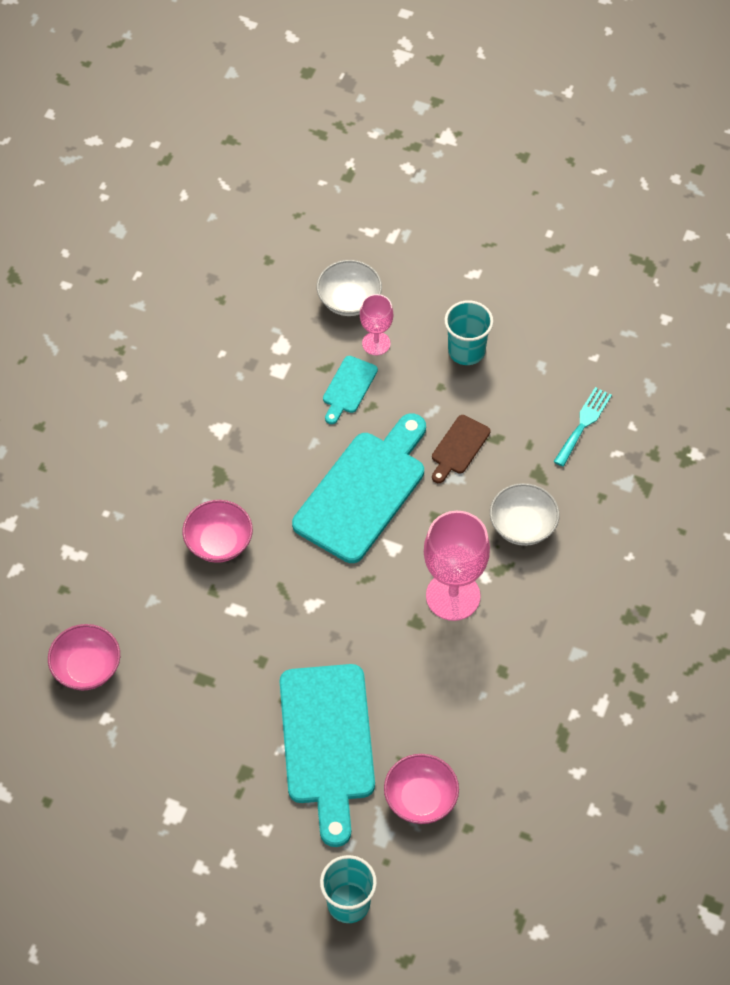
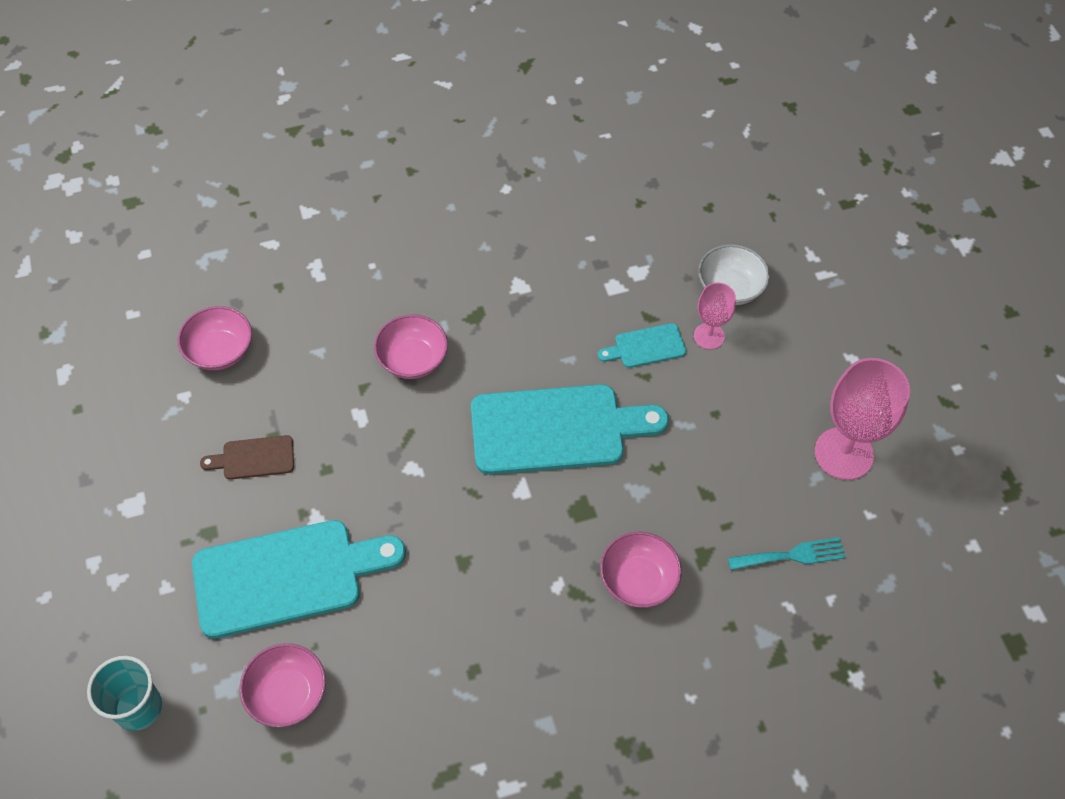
camera: 50 degrees right, 0 degrees up
turquoise cutting board [280,664,375,847] -> turquoise cutting board turned 150 degrees counterclockwise [192,520,406,639]
pink goblet [424,511,490,621] -> pink goblet moved to [815,358,910,480]
brown cutting board [432,415,490,483] -> brown cutting board moved to [200,435,294,480]
turquoise cup [444,300,493,365] -> none
white bowl [490,483,560,546] -> pink bowl [600,532,682,608]

